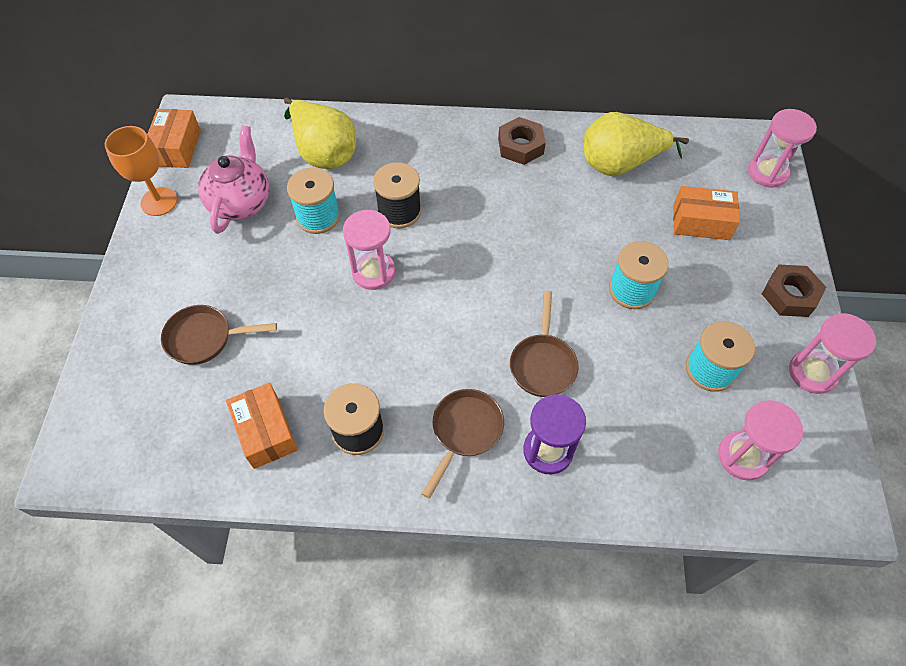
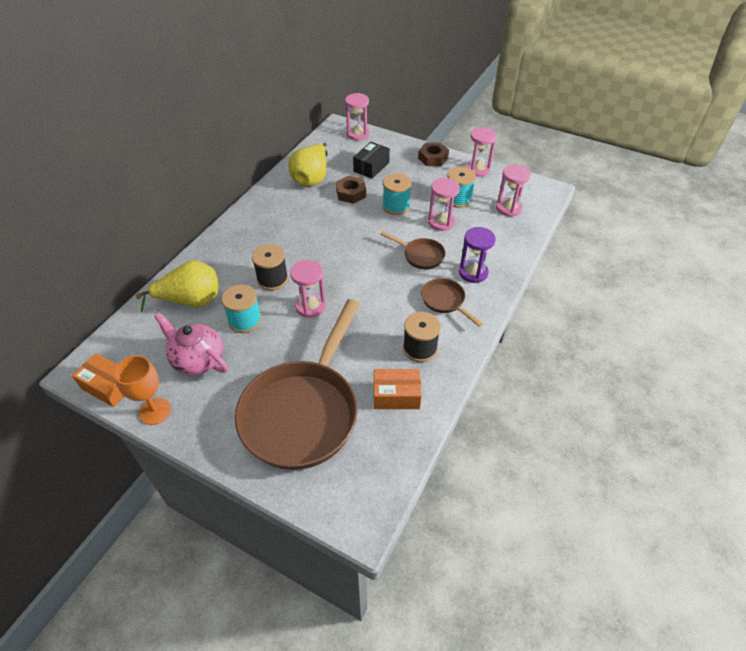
camera: 65 degrees left, 10 degrees down
brown pan [161,305,277,365] -> brown pan [235,299,360,470], size x2.31
brown nut [498,117,545,165] -> brown nut moved to [336,176,366,204]
orange box [673,186,740,240] -> black box [353,142,390,179]
none -> pink hourglass [428,178,460,231]

